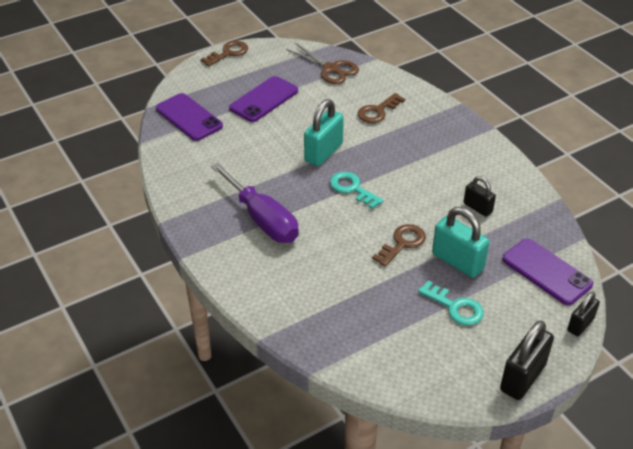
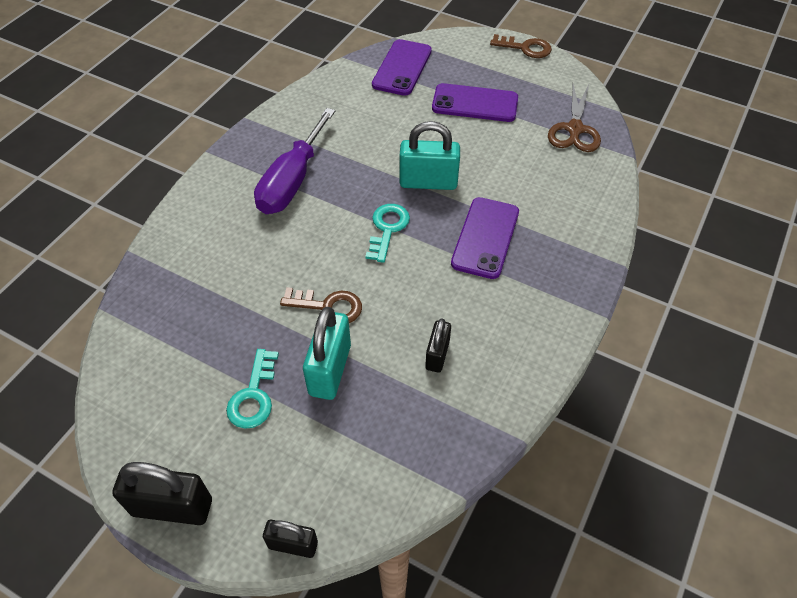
camera: 60 degrees right, 10 degrees up
brown key [358,93,405,123] -> none
purple phone [502,238,593,305] -> purple phone moved to [451,197,519,279]

